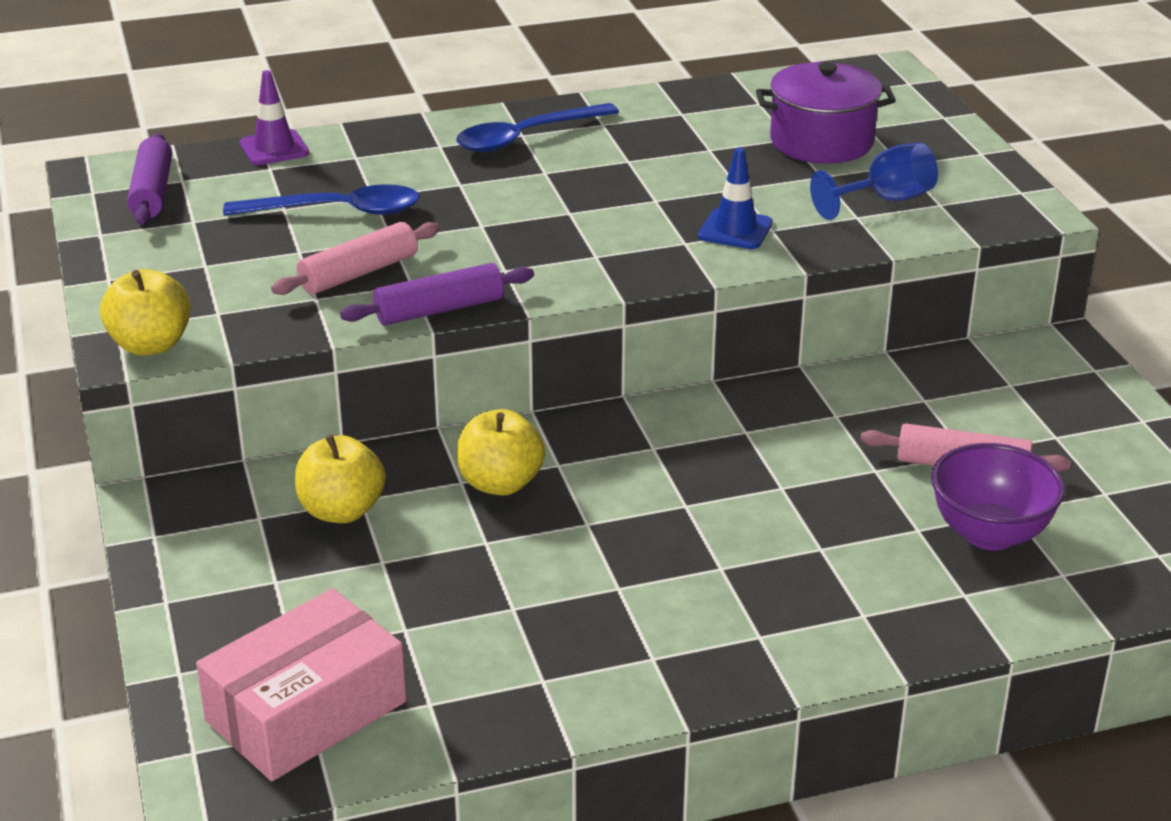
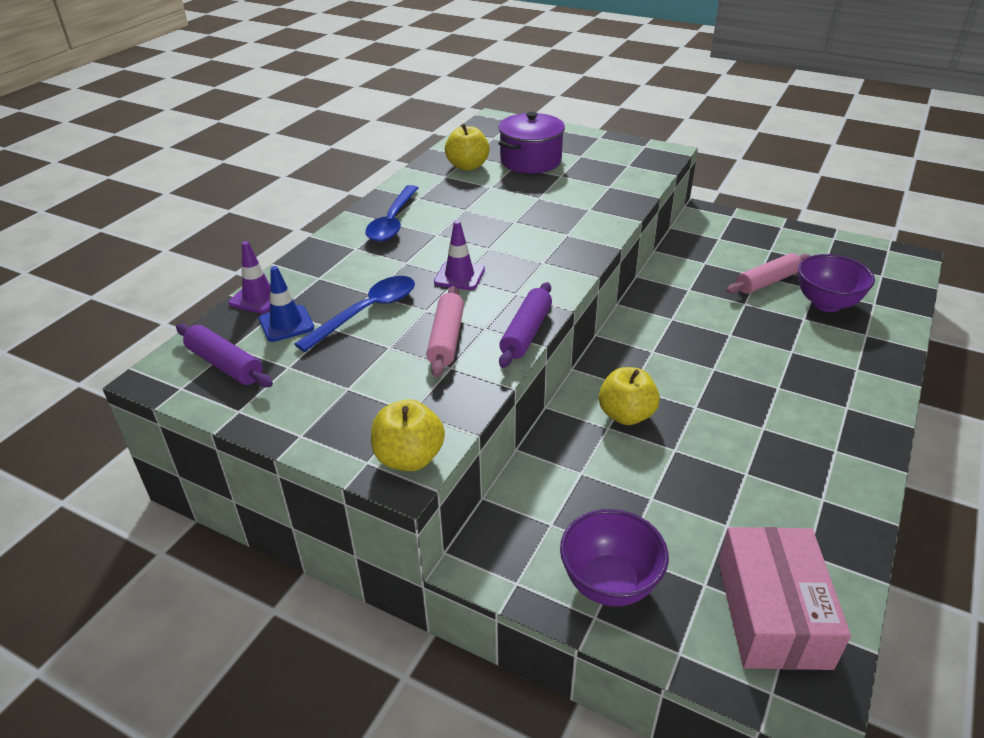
camera: 45 degrees left, 5 degrees up
yellow apple [295,434,385,523] -> yellow apple moved to [445,124,490,171]
blue traffic cone [698,148,773,249] -> blue traffic cone moved to [259,266,314,342]
blue goblet [810,142,938,220] -> none
none -> purple traffic cone [434,220,485,290]
none -> purple bowl [560,509,669,607]

